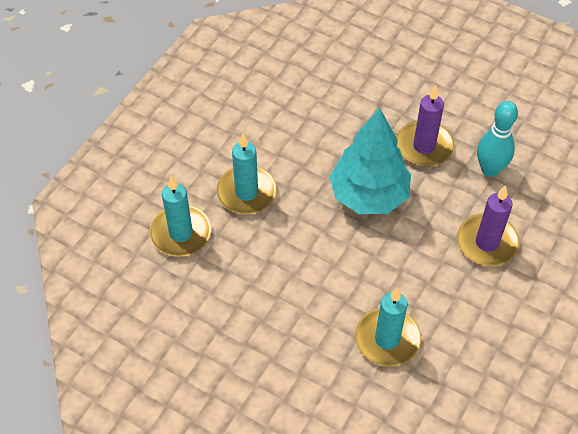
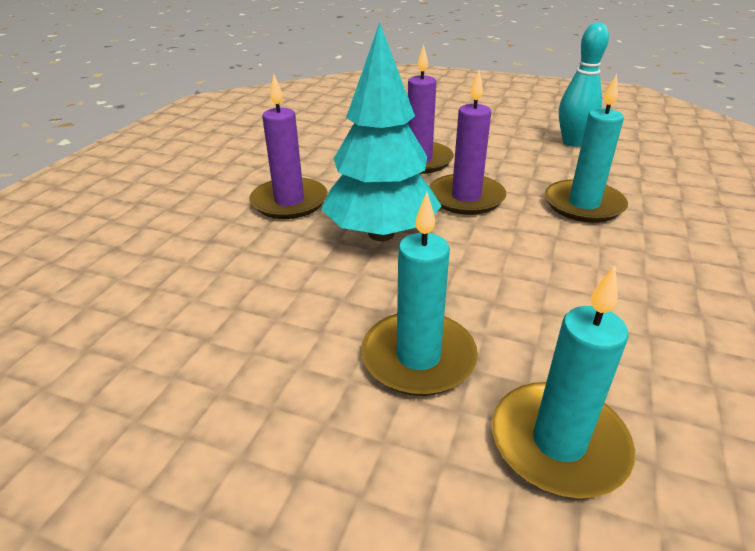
camera: 100 degrees left, 20 degrees down
turquoise bowling pin [477,101,518,177] -> turquoise bowling pin moved to [559,22,609,147]
none -> purple candle [429,71,506,215]

